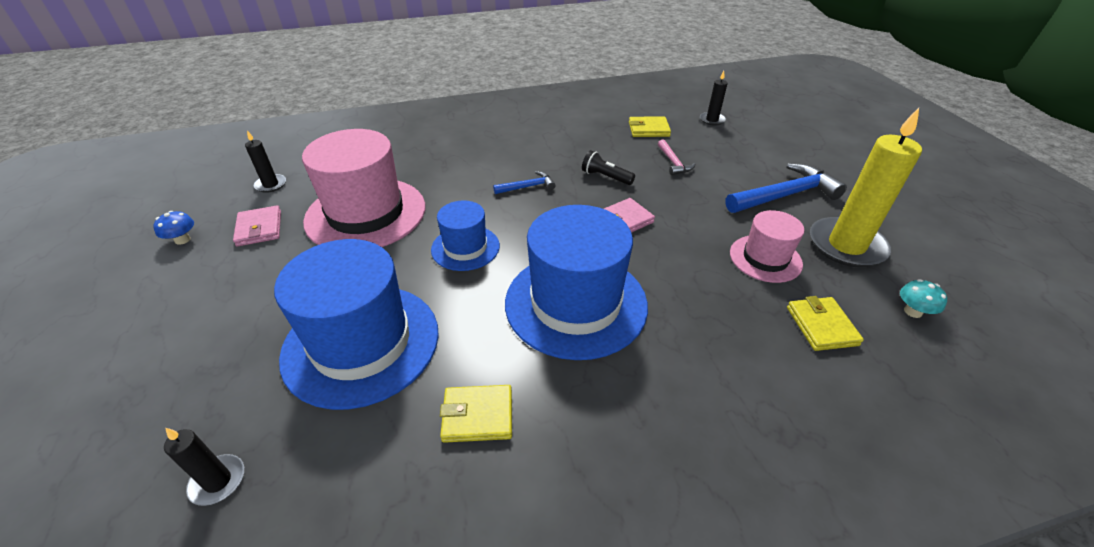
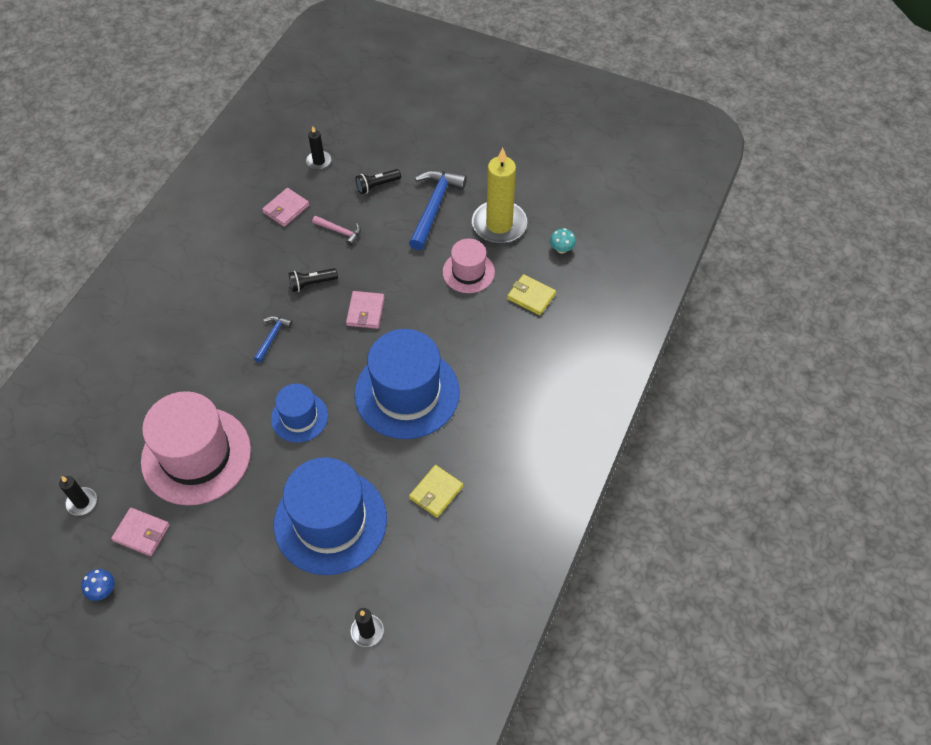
camera: 50 degrees left, 15 degrees up
yellow wallet [629,116,671,137] -> pink wallet [262,188,309,227]
none -> black flashlight [355,169,401,194]

